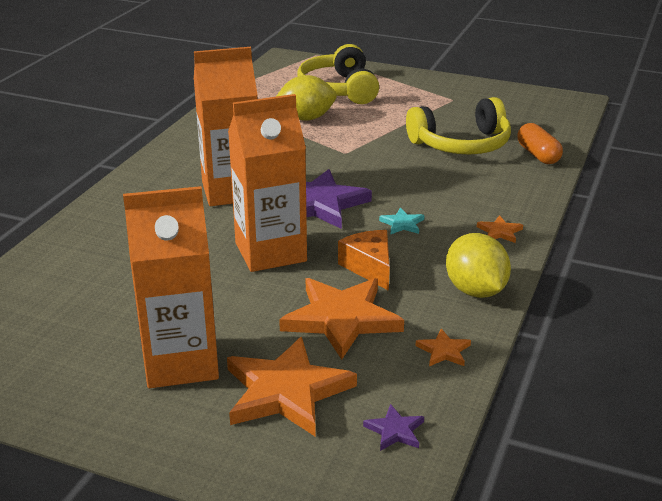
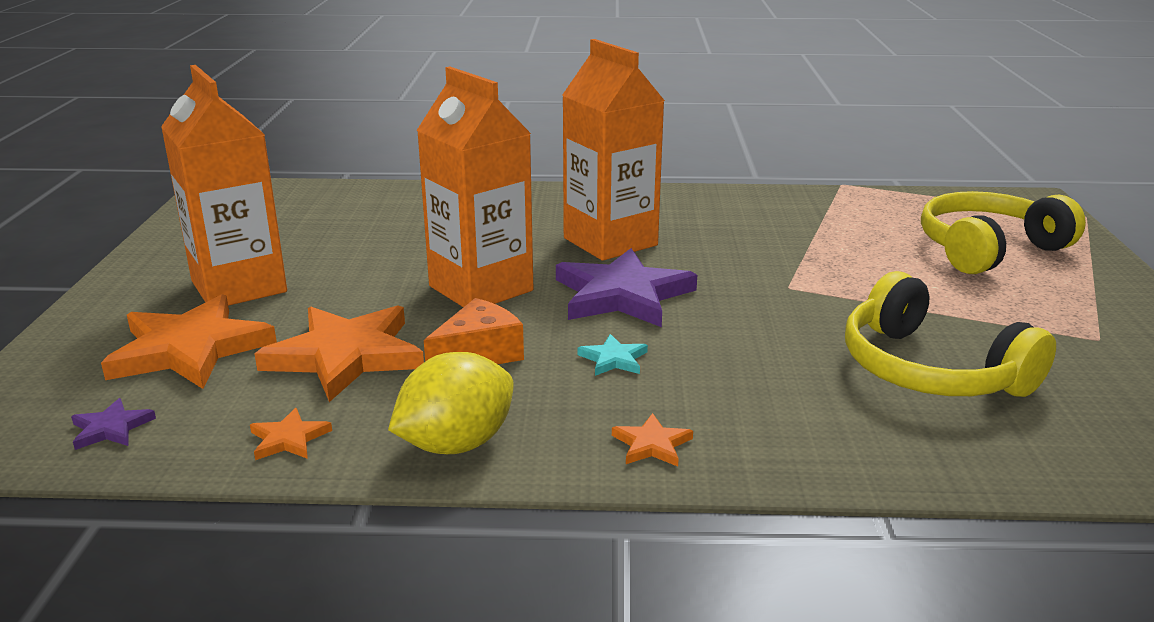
camera: 70 degrees right, 5 degrees down
yellow lemon [276,75,337,121] -> none
orange capsule [517,123,563,164] -> none

